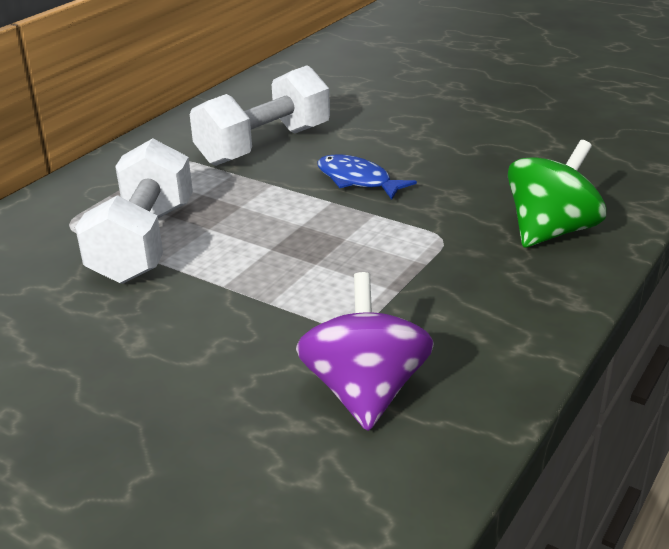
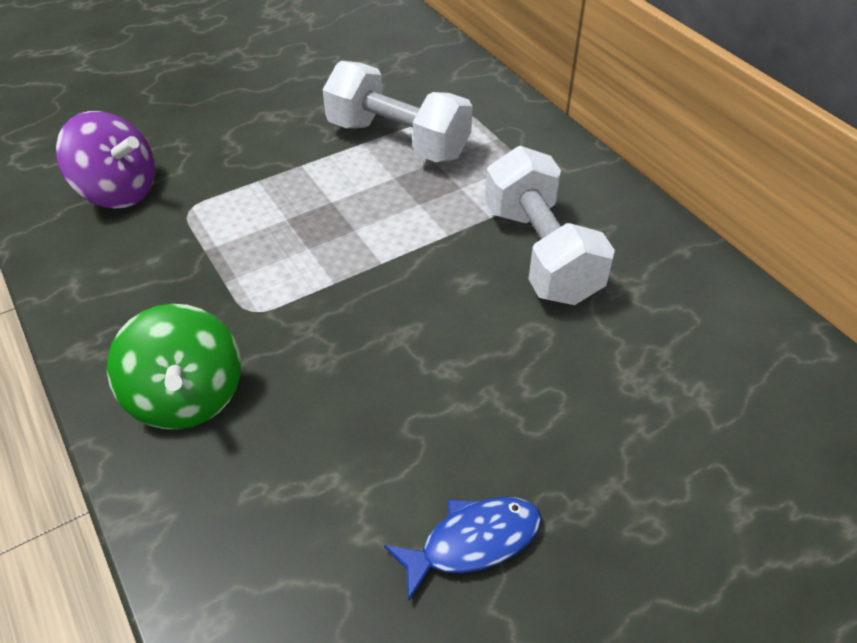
camera: 115 degrees right, 15 degrees up
blue fish [317,154,417,200] -> blue fish moved to [384,497,542,602]

